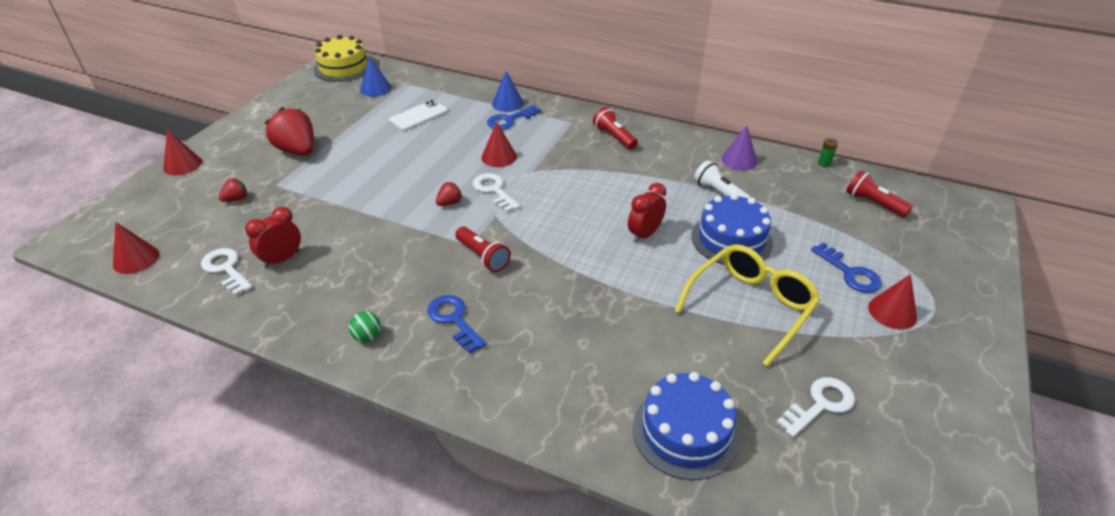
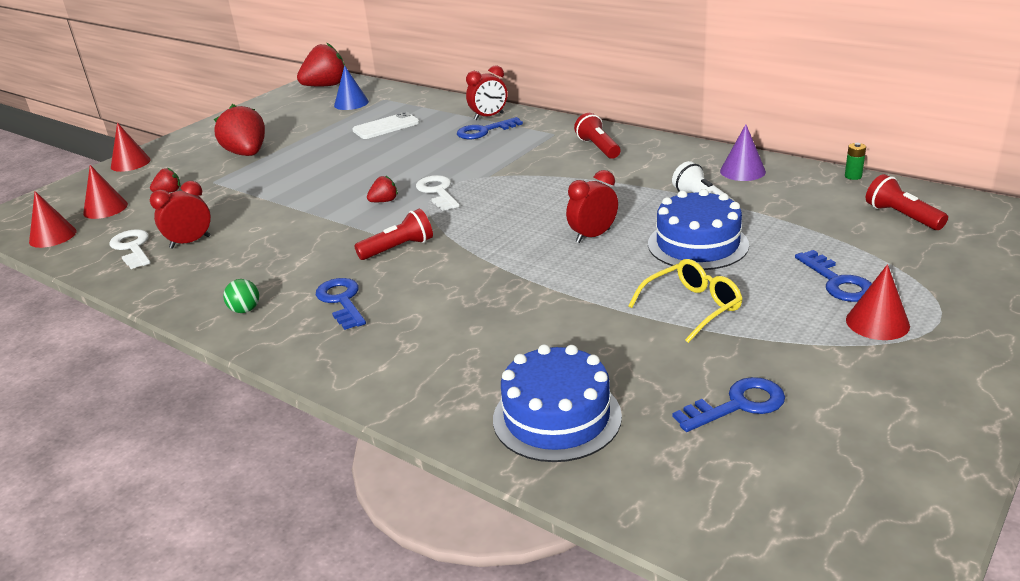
camera: 15 degrees right, 10 degrees down
yellow cake [314,35,368,82] -> red strawberry [297,42,345,86]
red flashlight [455,227,511,272] -> red flashlight turned 90 degrees counterclockwise [354,209,433,260]
red cone [481,122,517,167] -> red cone moved to [83,165,128,219]
blue cone [492,71,524,112] -> red clock [466,65,507,120]
yellow glasses [675,244,820,367] -> yellow glasses [628,259,742,343], size x0.65
white key [776,377,855,437] -> blue key [672,377,785,432]

